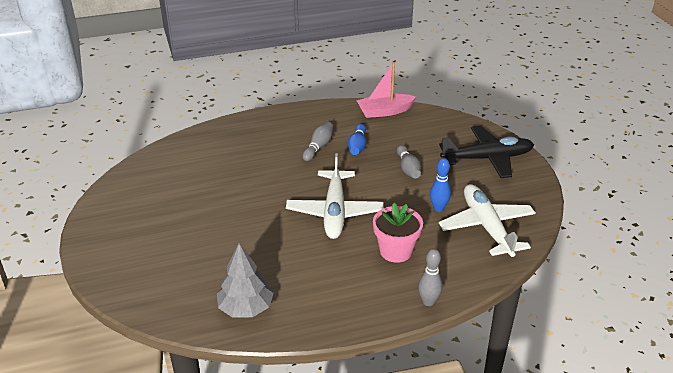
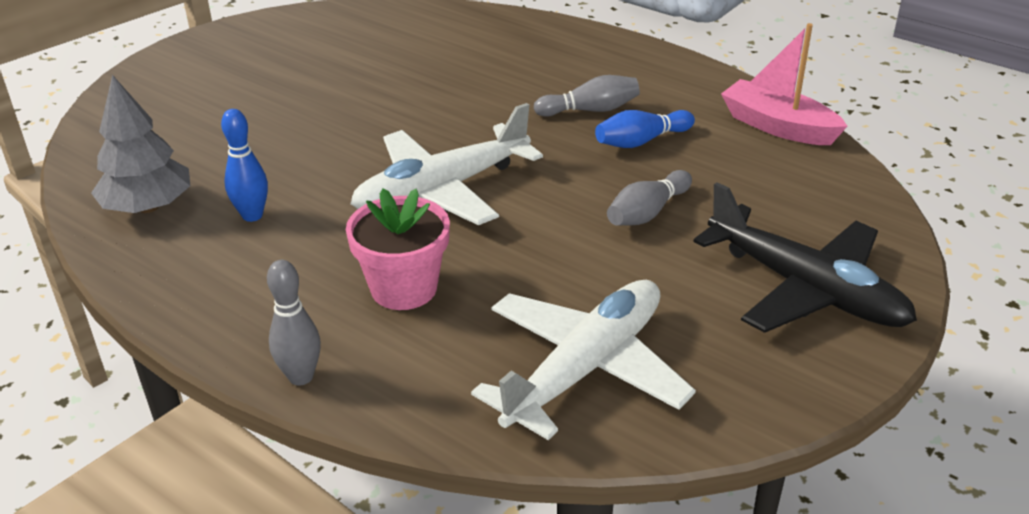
camera: 55 degrees right, 0 degrees up
blue bowling pin [430,158,451,212] -> blue bowling pin moved to [221,109,268,222]

